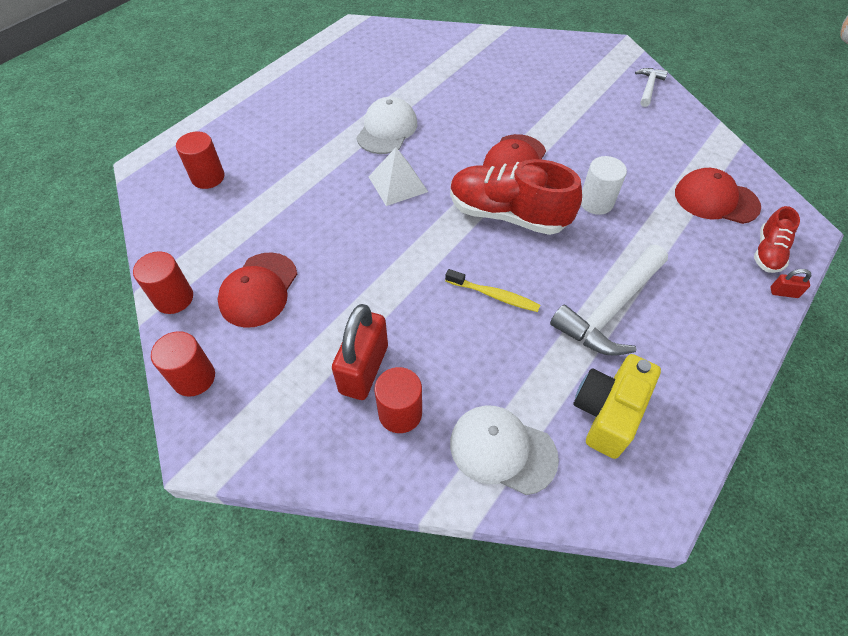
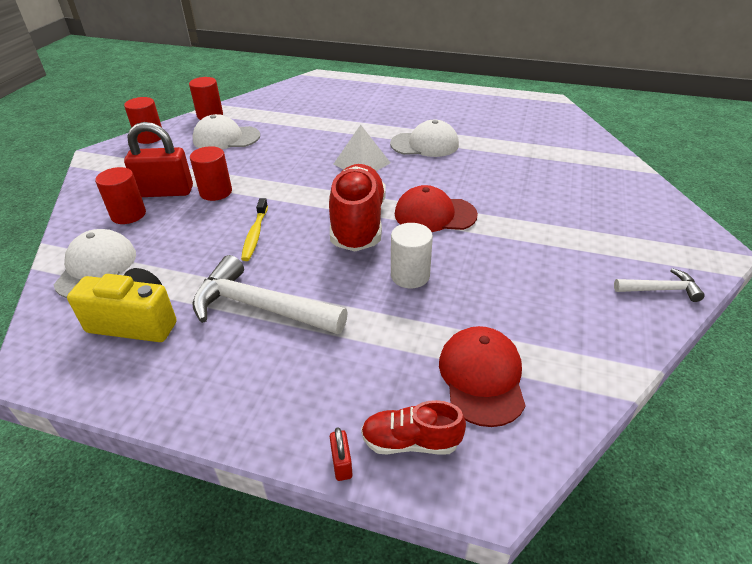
camera: 70 degrees right, 15 degrees down
red cylinder [176,131,225,189] -> red cylinder moved to [190,146,232,201]
red cap [218,252,297,328] -> white cap [192,114,260,149]

